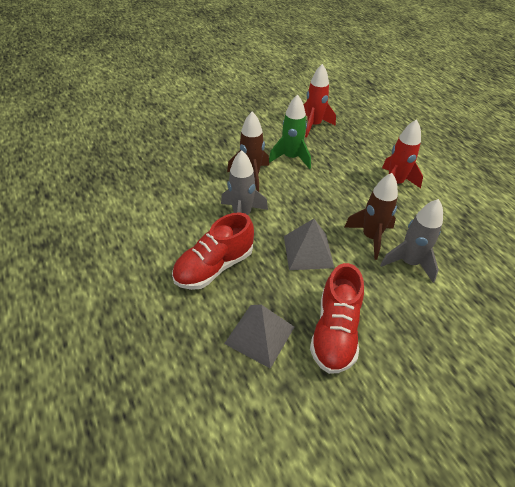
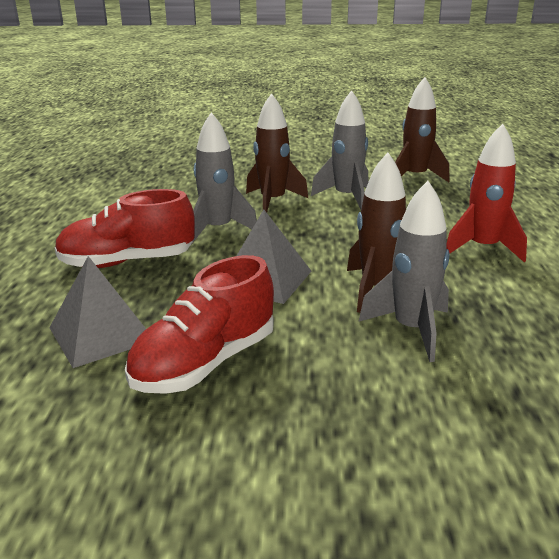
camera: 30 degrees right, 20 degrees down
green rocket [269,94,311,169] -> grey rocket [311,90,368,210]
red rocket [303,64,336,138] -> brown rocket [395,77,450,182]

